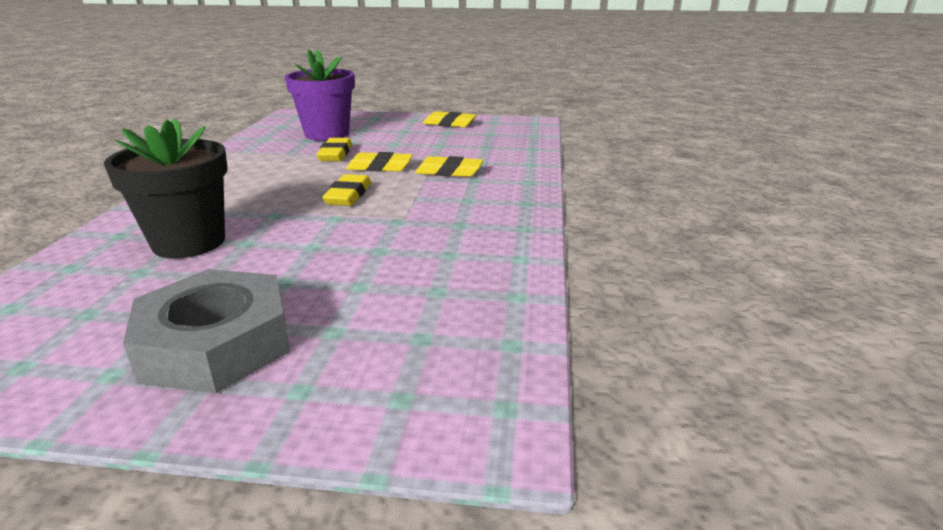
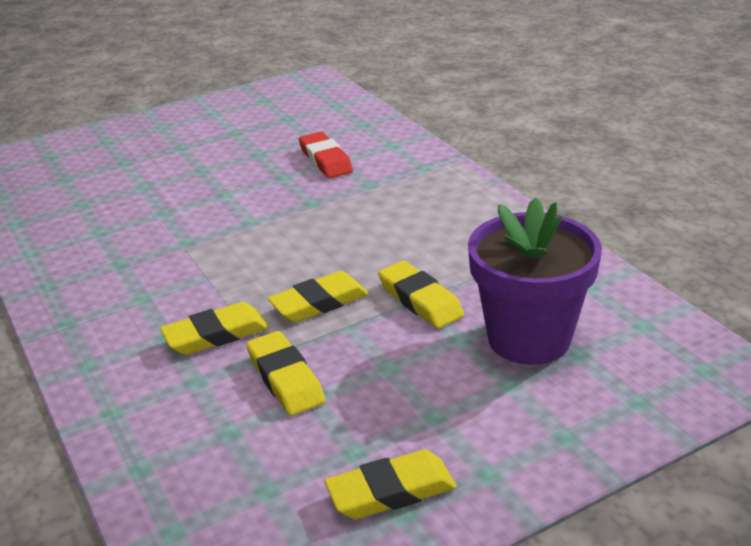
camera: 145 degrees right, 5 degrees up
black flower pot [104,118,228,259] -> red eraser [299,132,353,178]
grey nut [123,269,290,393] -> none
yellow eraser [322,174,371,206] -> yellow eraser moved to [246,331,325,416]

